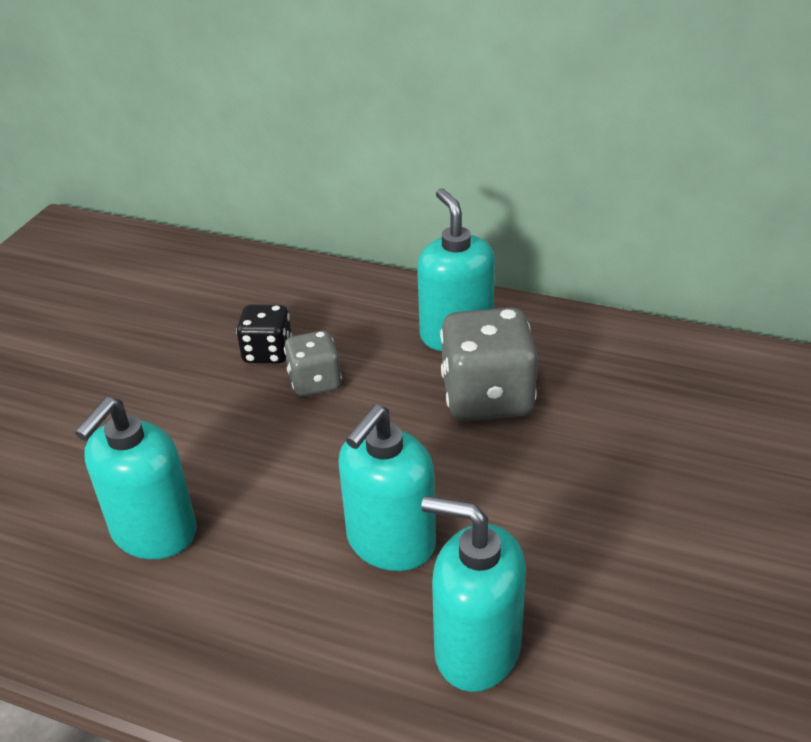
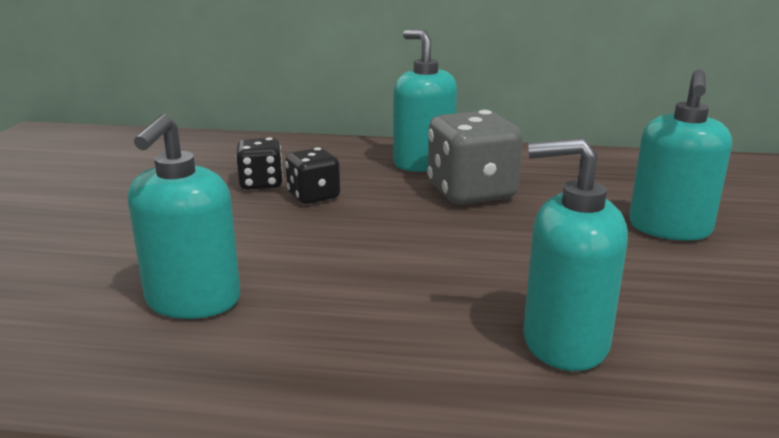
camera: 15 degrees left, 15 degrees down
grey dice [284,330,342,397] -> black dice [285,147,340,204]
turquoise soap dispenser [338,405,436,571] -> turquoise soap dispenser moved to [629,69,732,241]

